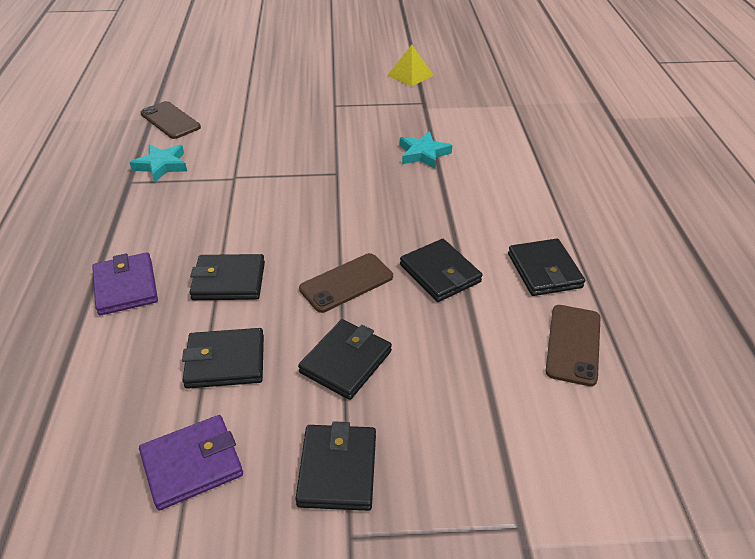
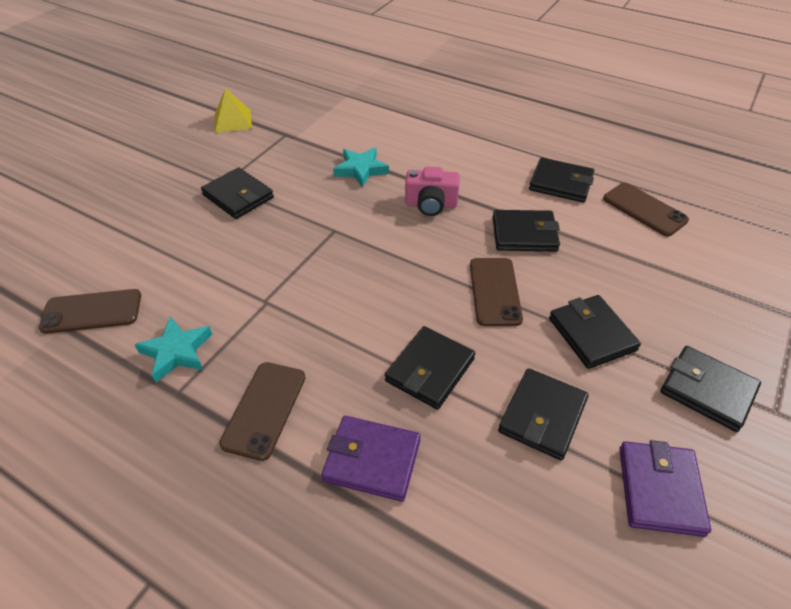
camera: 55 degrees left, 5 degrees up
none -> black wallet [201,167,274,219]
none -> brown phone [219,362,306,461]
none -> pink camera [405,167,460,216]

